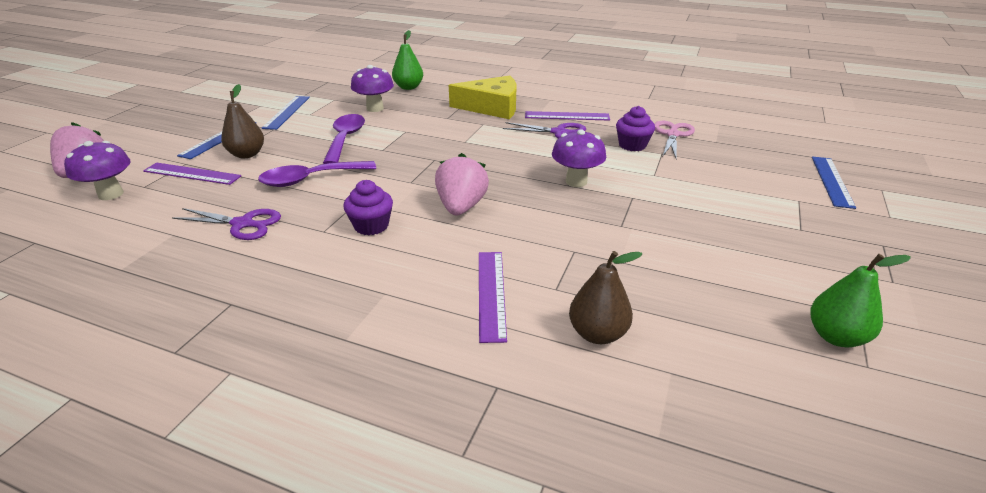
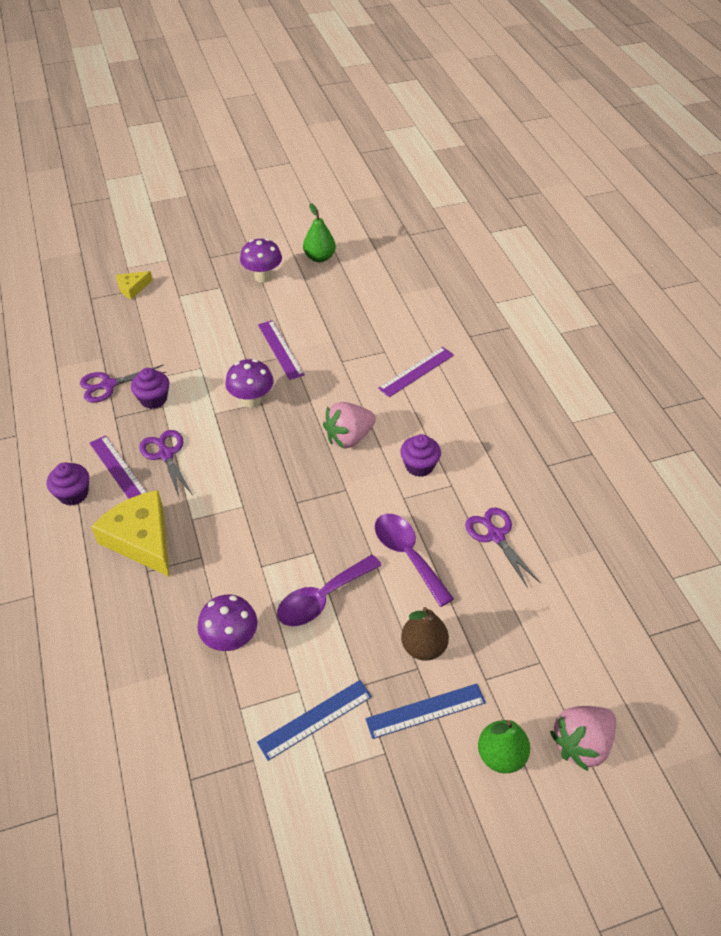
camera: 130 degrees left, 15 degrees up
purple mushroom [64,141,130,200] -> purple mushroom moved to [240,238,282,283]
purple ruler [143,163,242,185] -> purple ruler moved to [258,320,305,380]
purple spoon [258,161,376,187] -> purple spoon turned 150 degrees counterclockwise [375,514,454,607]
green pear [392,30,423,90] -> green pear moved to [478,720,530,773]
brown pear [569,251,642,344] -> none
pink scissors [655,121,695,158] -> purple scissors [80,364,167,403]
blue ruler [812,156,856,209] -> yellow cheese [116,271,153,299]
none -> purple cupcake [47,462,89,506]

